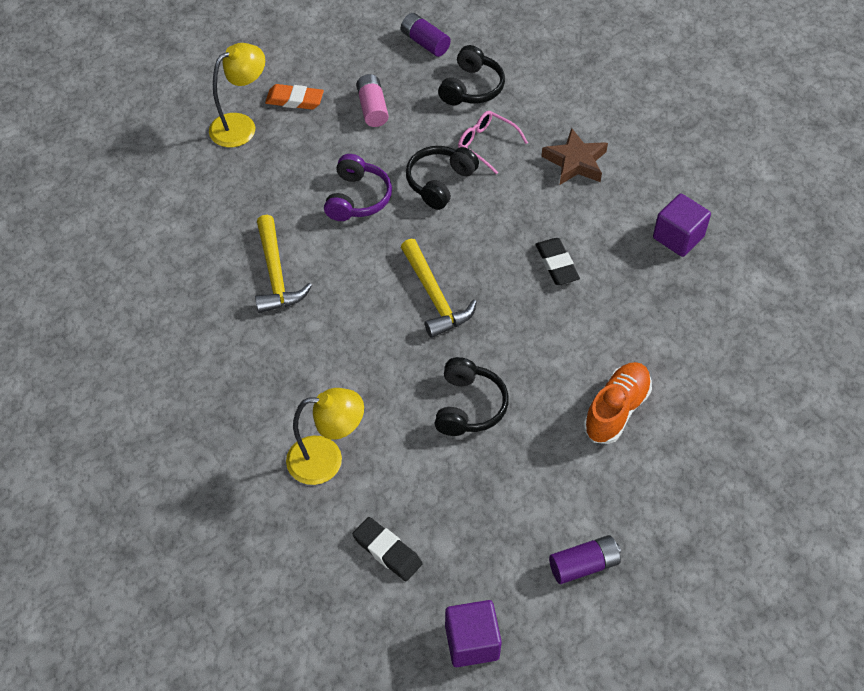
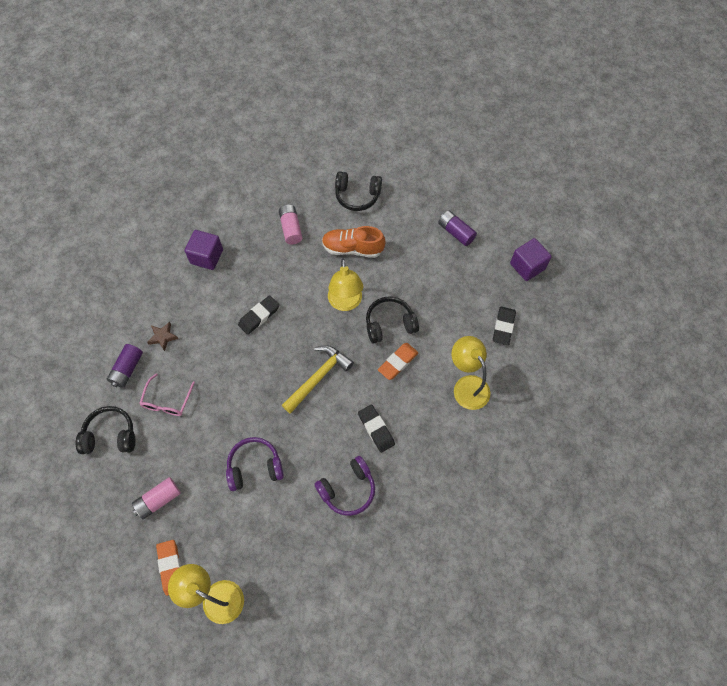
camera: 115 degrees left, 10 degrees up
yellow hammer [255,215,312,313] -> purple headphones [314,456,375,516]
purple battery [401,13,451,57] -> purple battery moved to [107,344,143,388]
black headphones [406,146,479,210] -> black headphones moved to [335,171,382,211]
brown star [541,128,608,185] -> brown star [147,322,178,351], size x0.61
none -> pink battery [279,205,302,245]
none -> yellow lamp [328,259,363,311]
none -> black eraser [358,404,395,453]
none -> orange eraser [378,343,418,380]

